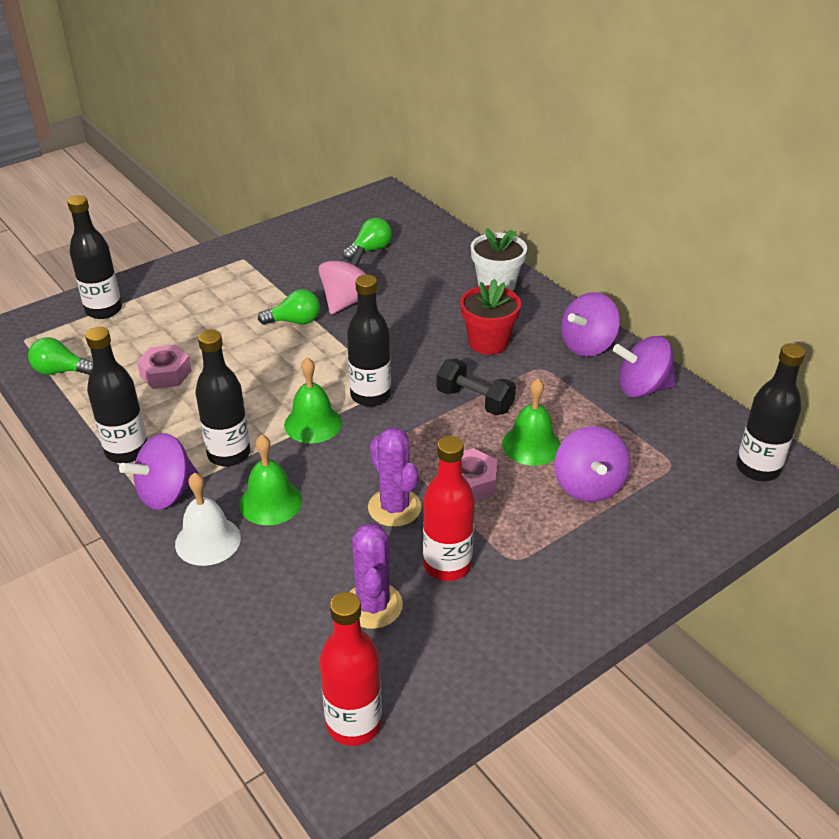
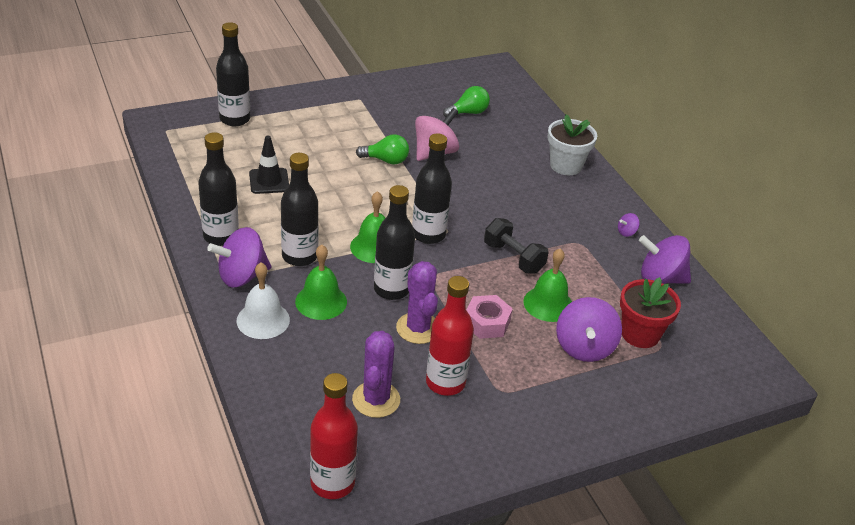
camera: 10 degrees right, 0 degrees up
green light bulb [28,337,93,375] -> none
pink nut [137,344,192,389] -> black traffic cone [249,136,289,194]
red flower pot [460,279,521,355] -> red flower pot moved to [620,277,681,348]
purple spinning top [561,292,620,357] -> purple spinning top [618,213,640,237], size x0.43
black bottle [736,343,806,481] -> black bottle moved to [374,185,415,300]

